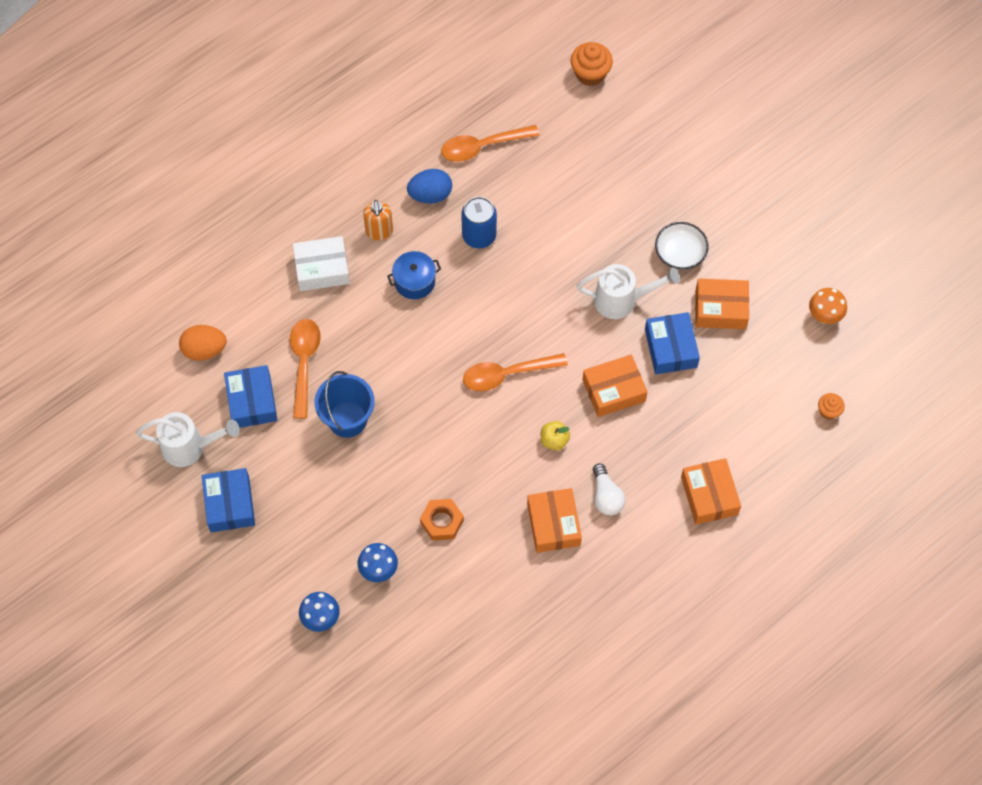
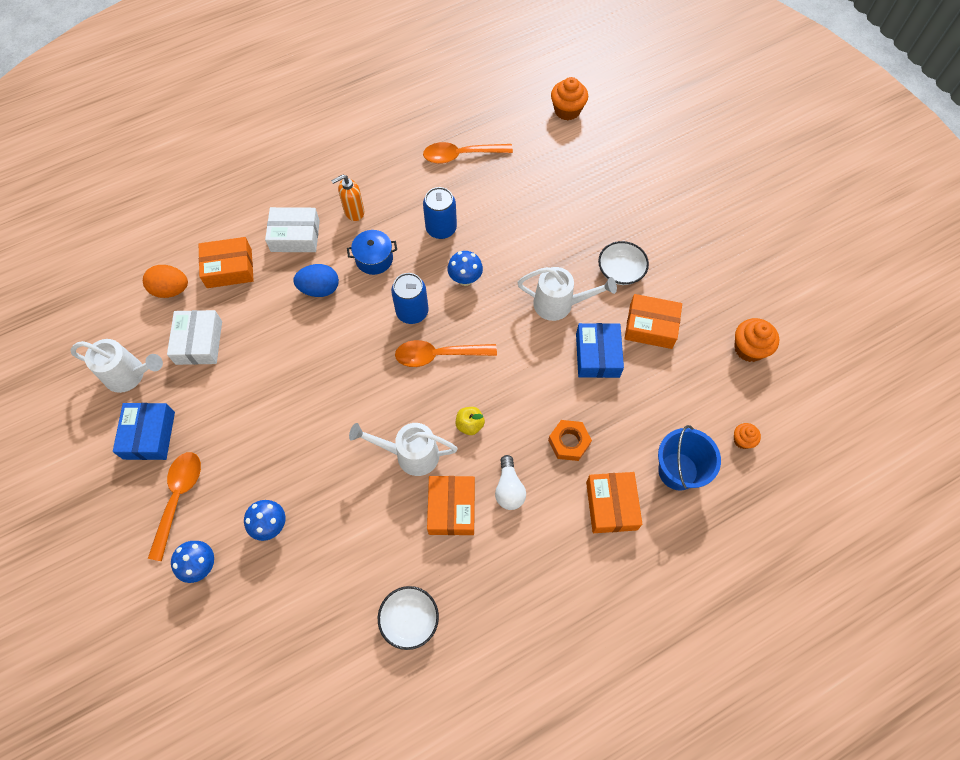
camera: 10 degrees right, 0 degrees up
blue box [224,365,277,428] -> white box [167,310,222,365]
orange spoon [290,319,321,419] -> orange spoon moved to [148,452,201,561]
blue bucket [314,371,375,438] -> blue bucket moved to [658,425,721,491]
orange soap dispenser [363,200,393,240] -> orange soap dispenser turned 60 degrees clockwise [331,174,365,221]
blue egg [407,169,452,203] -> blue egg moved to [293,264,339,297]
orange nut [420,499,464,541] -> orange nut moved to [548,420,592,461]
orange box [582,355,648,417] -> orange box moved to [199,237,254,288]
orange mushroom [809,288,847,324] -> orange cupcake [734,318,779,362]
none -> white watering can [349,423,457,476]
none -> white bowl [378,586,439,650]
none -> blue can [391,273,428,324]
none -> blue mushroom [447,251,483,286]

